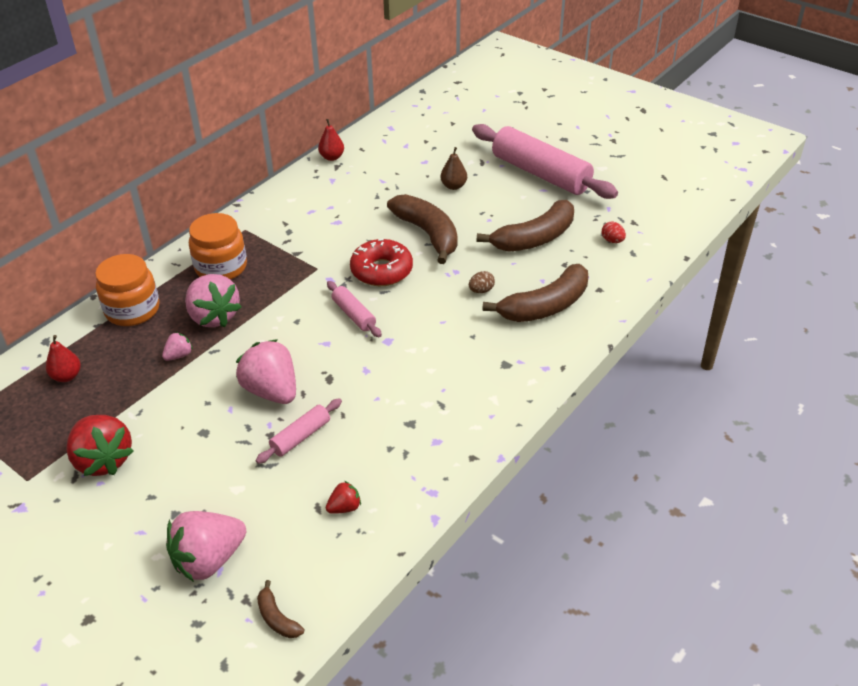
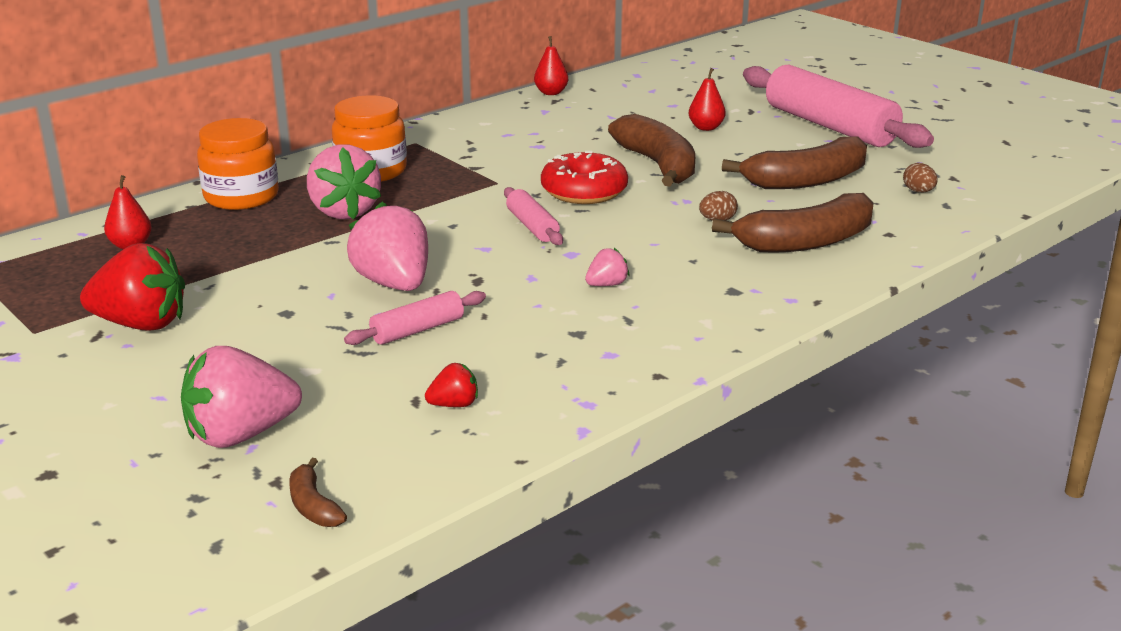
camera: 10 degrees right, 15 degrees down
red strawberry [66,415,134,476] -> red strawberry turned 60 degrees counterclockwise [80,243,185,331]
pink strawberry [162,332,193,361] -> pink strawberry moved to [585,248,629,286]
brown pear [440,147,467,190] -> red pear [689,68,726,131]
red egg [602,222,626,243] -> brown egg [903,163,938,193]

